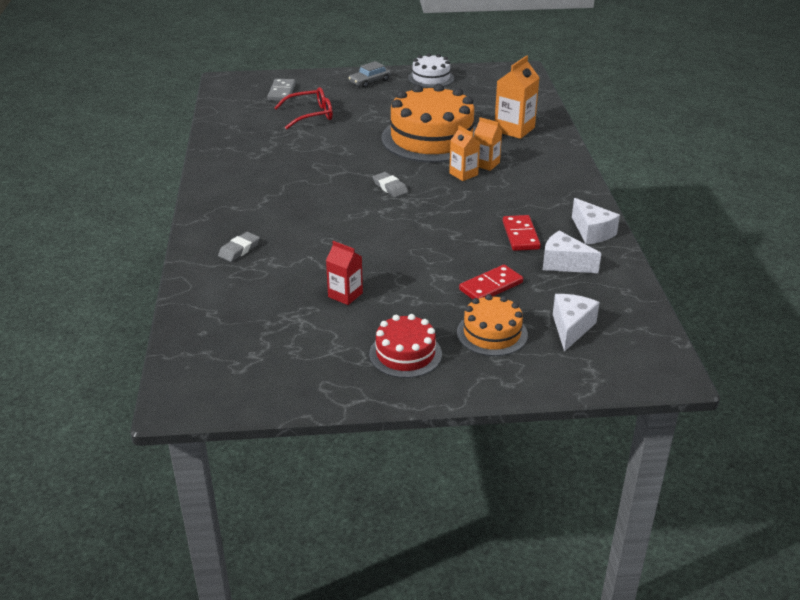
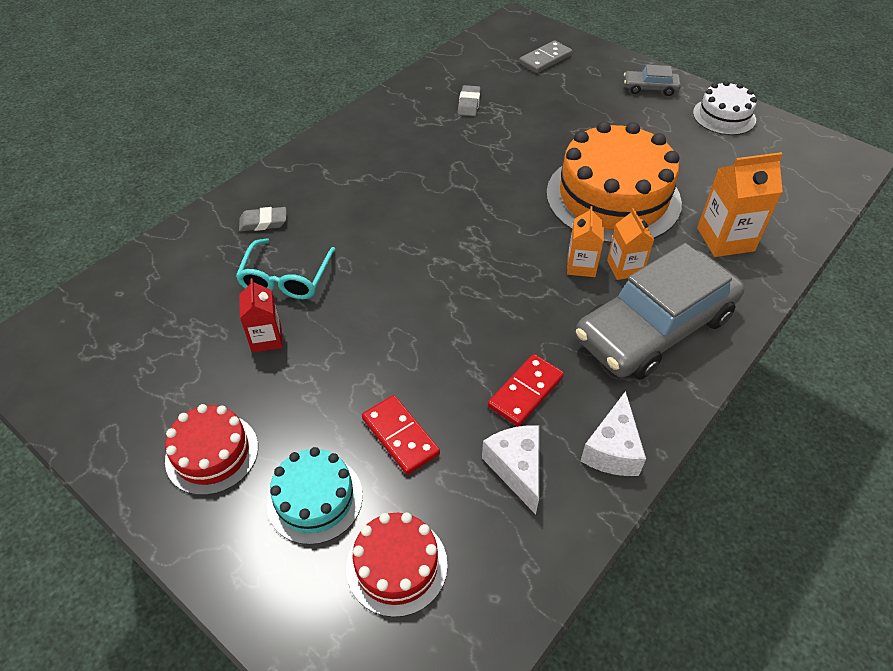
camera: 45 degrees right, 15 degrees up
red glasses [274,87,333,130] -> none
grey eraser [373,172,408,197] -> grey eraser moved to [458,85,481,116]
orange cake [457,294,528,356] -> turquoise cake [267,447,363,545]
red domino [459,265,523,299] -> red domino turned 45 degrees clockwise [362,395,440,475]
white cheese [553,294,600,352] -> red cake [346,512,448,617]
none -> turquoise glasses [236,238,336,299]
none -> grey car [575,243,745,379]

